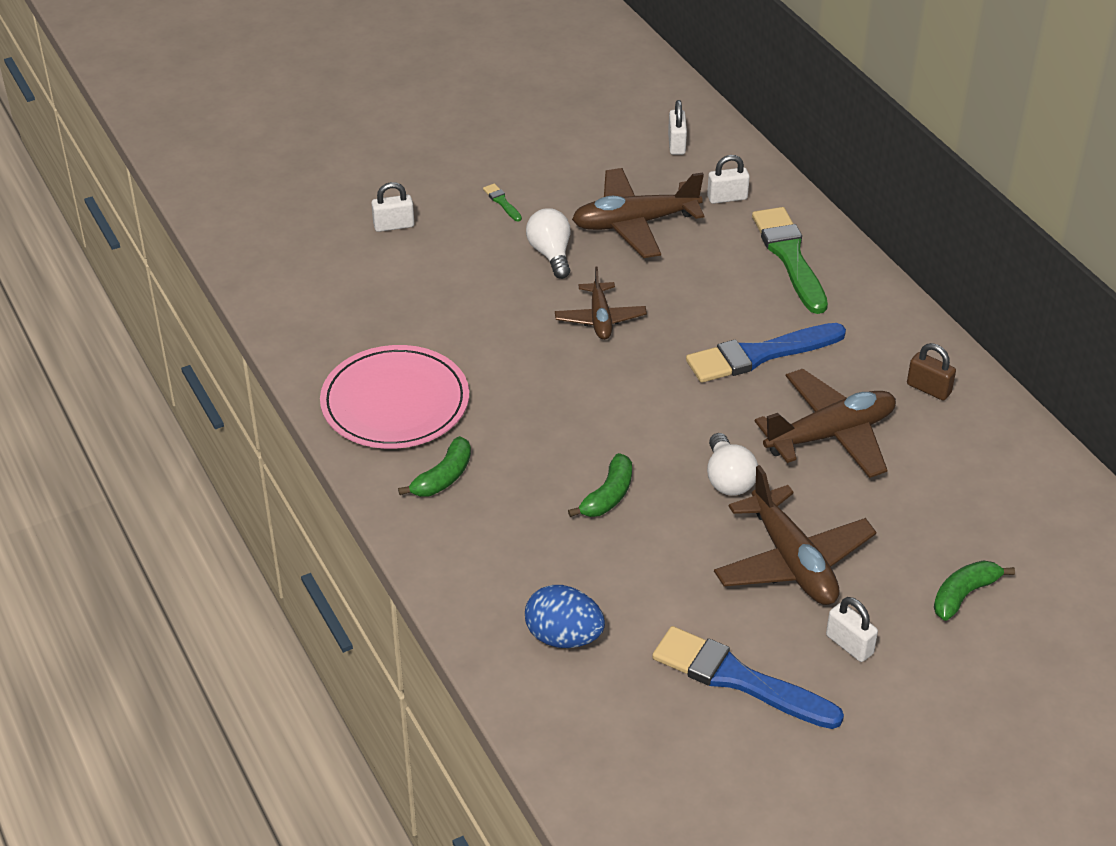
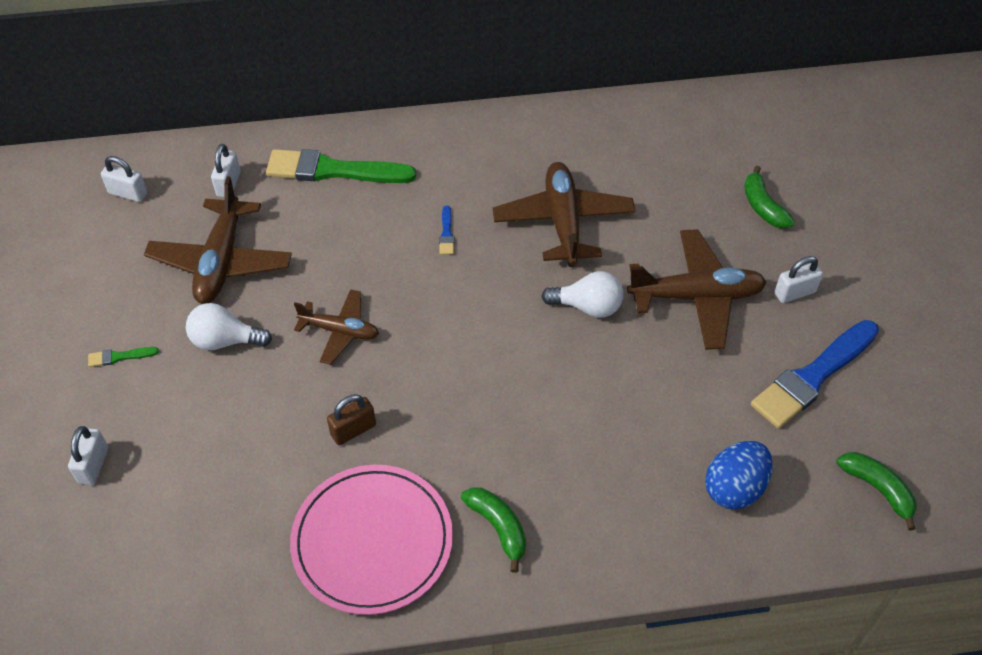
camera: 70 degrees left, 10 degrees up
green banana [568,453,632,517] -> green banana moved to [837,452,917,530]
blue brush [686,323,846,383] -> blue brush [439,206,454,255], size x0.41
brown padlock [907,343,956,400] -> brown padlock moved to [327,394,376,445]

